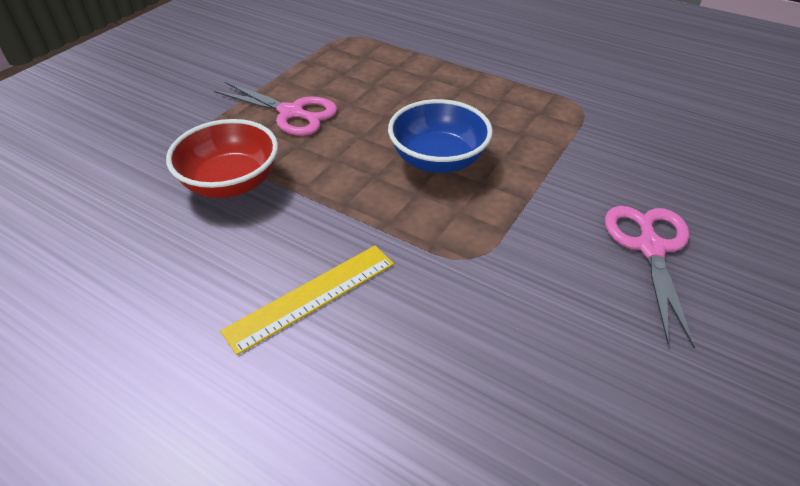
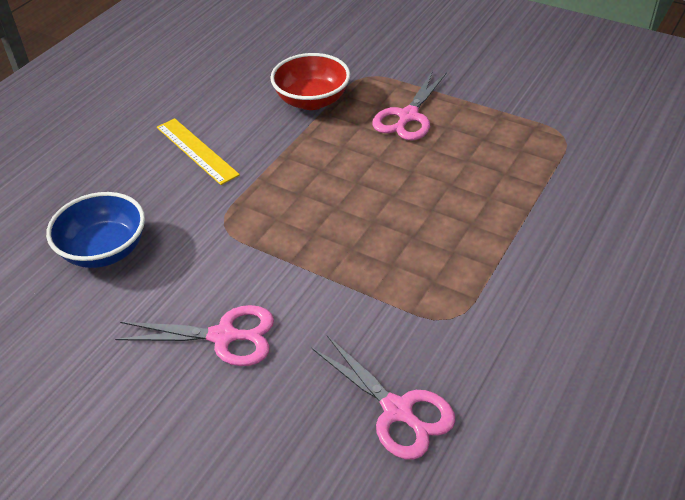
camera: 90 degrees right, 0 degrees up
blue bowl [388,99,493,173] -> blue bowl moved to [46,192,145,268]
none -> pink scissors [312,335,456,460]

